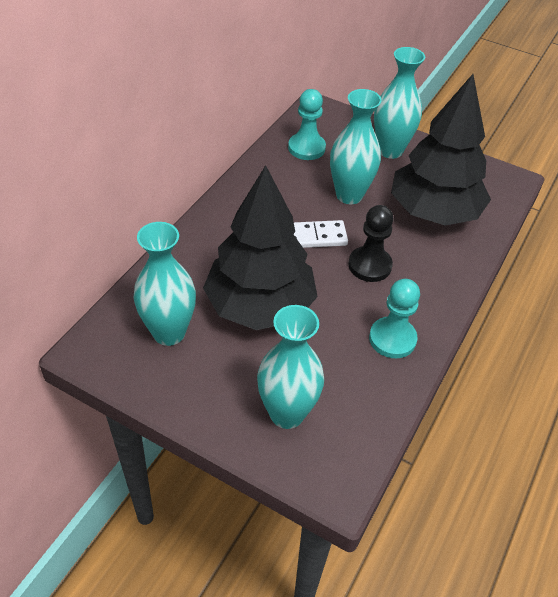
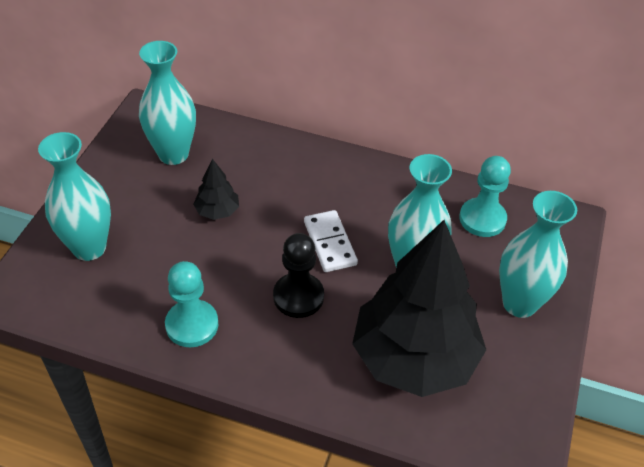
camera: 80 degrees right, 0 degrees up
black tree [203,165,318,330] -> black tree [193,159,239,220], size x0.40

